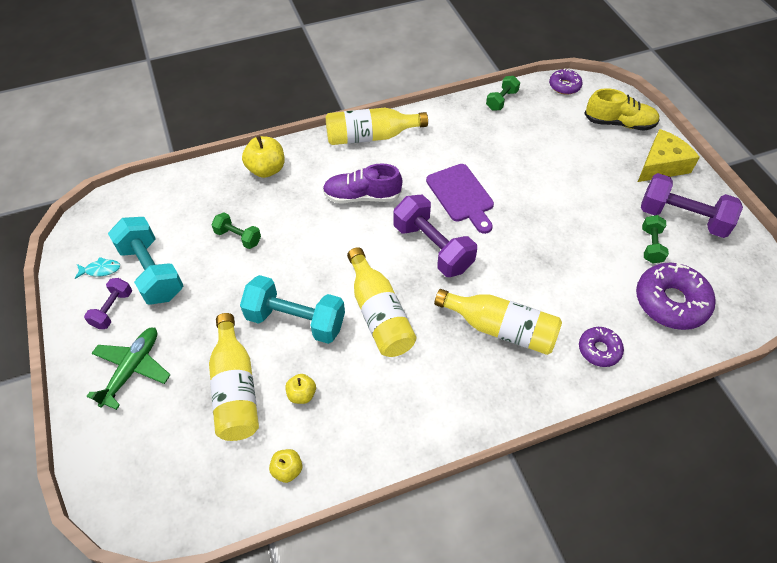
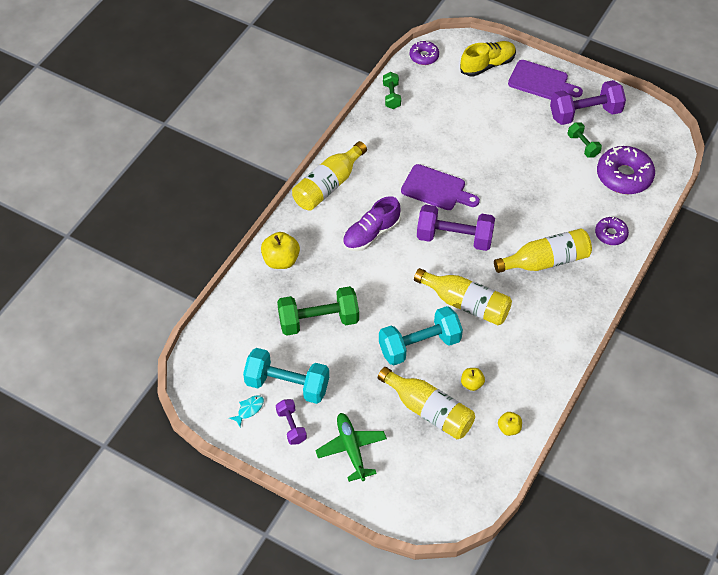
camera: 40 degrees left, 0 degrees up
green dumbbell [211,212,261,249] -> green dumbbell [277,286,359,336], size x1.87
yellow cheese [638,129,700,182] -> purple cutting board [508,60,583,100]

